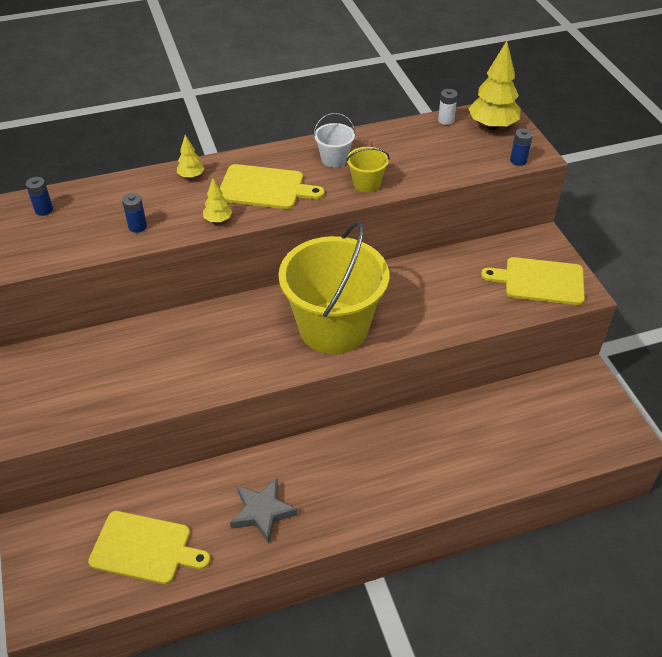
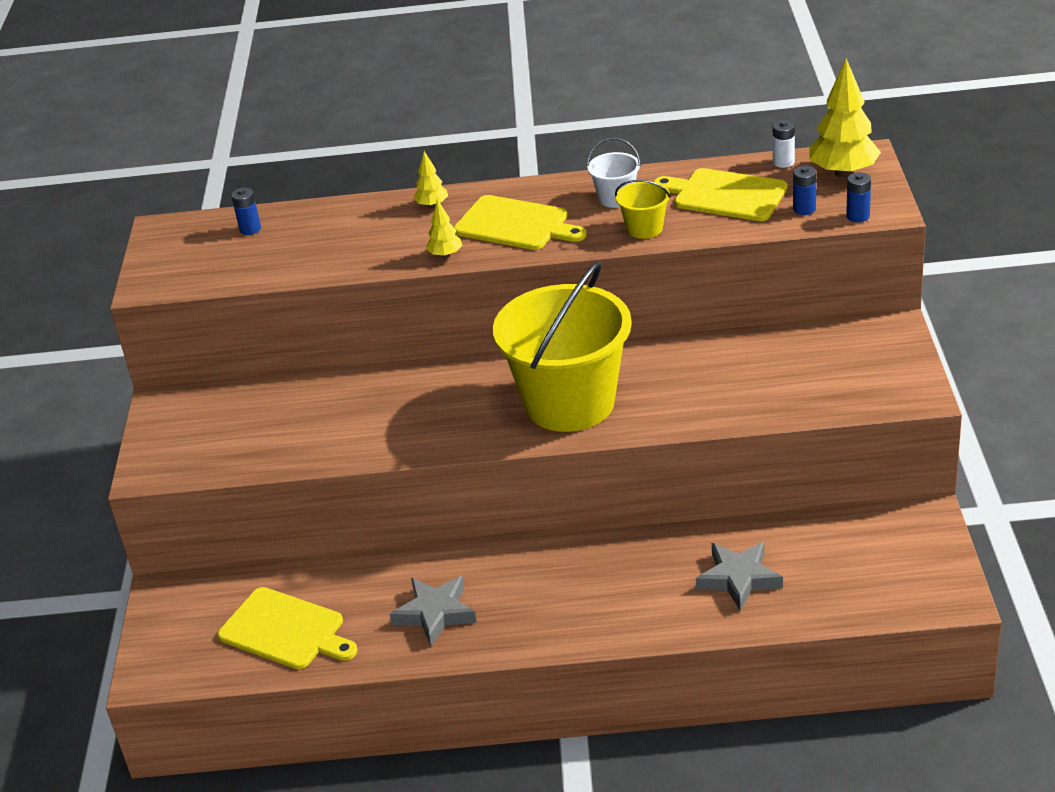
camera: 20 degrees right, 10 degrees down
blue battery [122,193,147,233] -> blue battery moved to [793,166,816,215]
yellow cutting board [481,257,585,305] -> yellow cutting board moved to [654,168,787,221]
none -> grey star [696,542,783,611]

